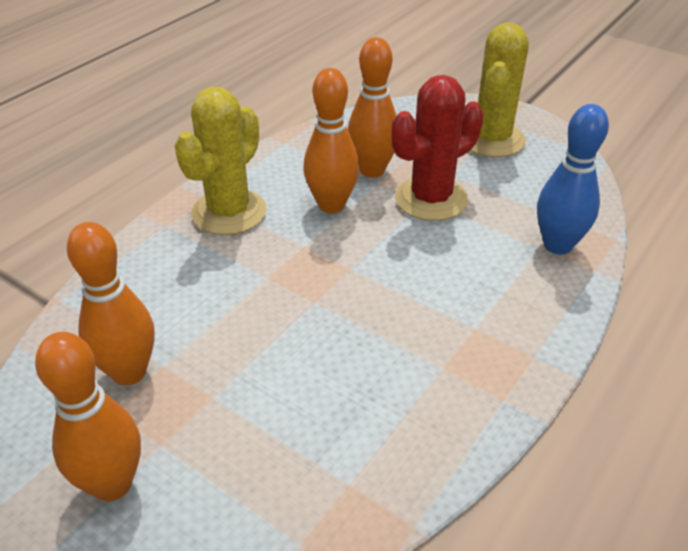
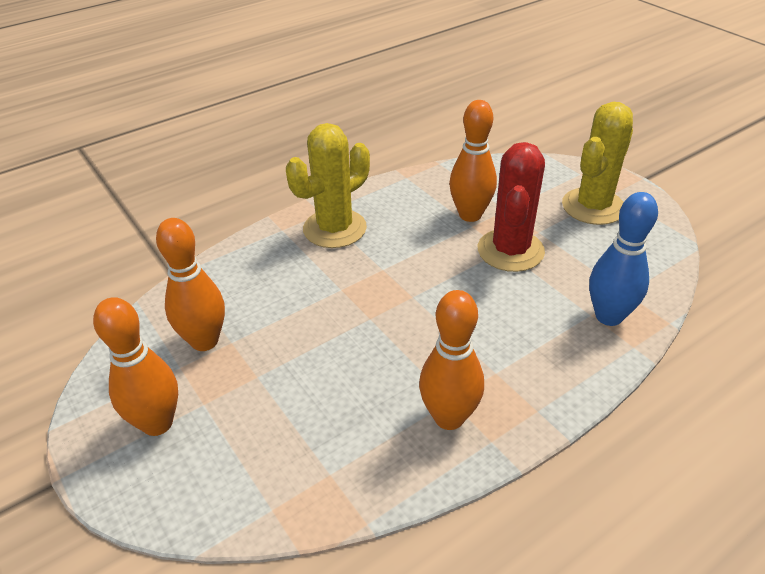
camera: 20 degrees right, 0 degrees up
orange bowling pin [303,68,359,213] -> orange bowling pin moved to [419,290,484,430]
red cactus [391,75,484,221] -> red cactus turned 60 degrees counterclockwise [478,142,545,272]

